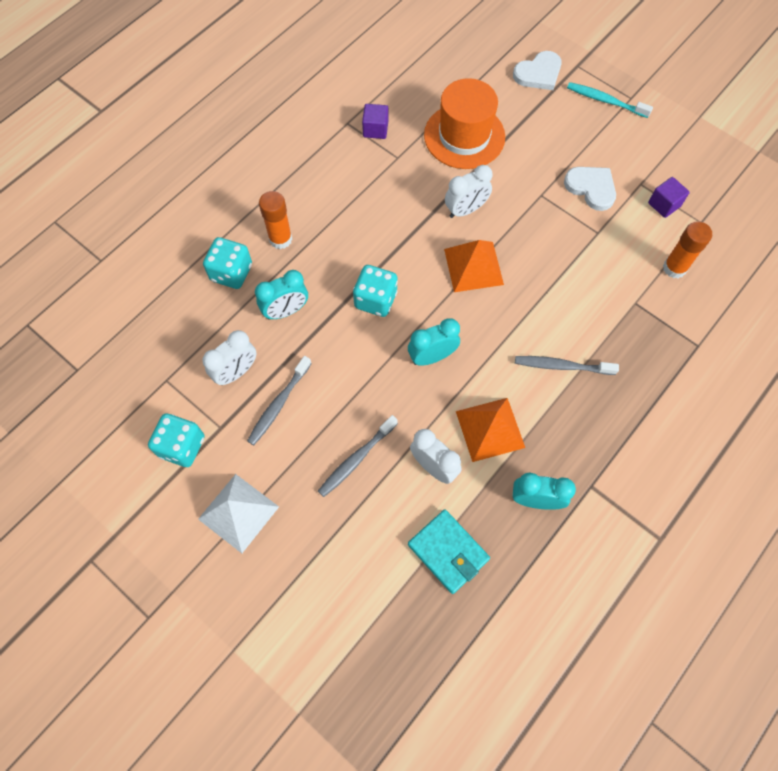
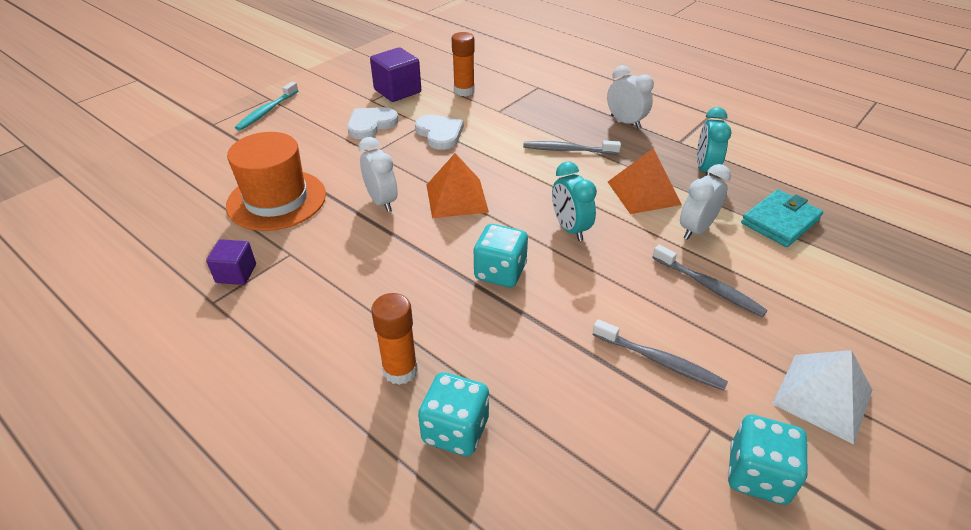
camera: 90 degrees left, 25 degrees down
white clock [202,330,257,385] -> white clock moved to [607,65,654,129]
turquoise clock [255,270,308,320] -> none
white heart [513,51,562,90] -> white heart moved to [415,115,464,150]
grey toothbrush [515,356,619,375] -> grey toothbrush turned 90 degrees clockwise [523,140,621,155]
purple cube [648,177,690,218] -> purple cube [370,47,421,102], size x1.61

